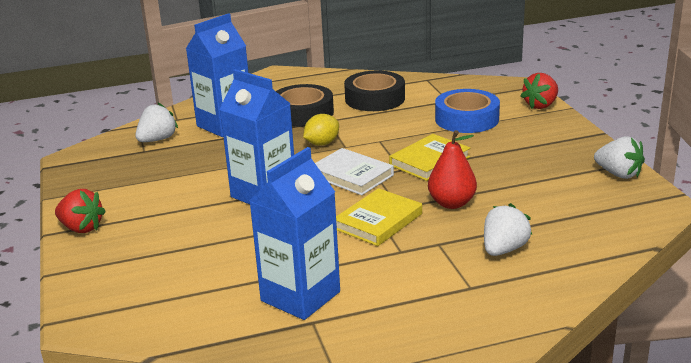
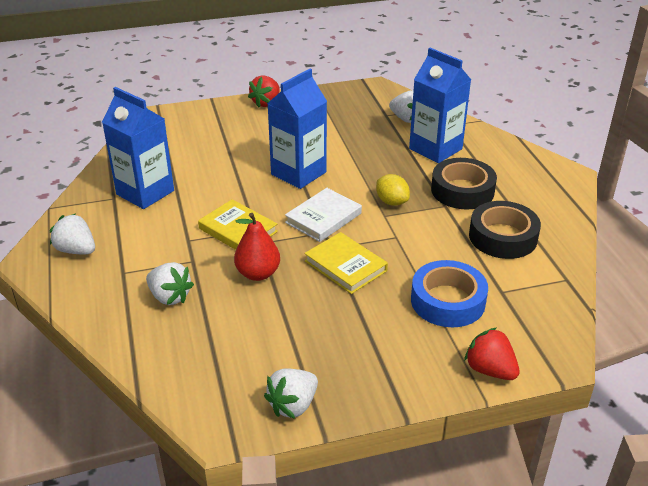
camera: 90 degrees right, 10 degrees up
none -> white strawberry [50,214,95,254]

